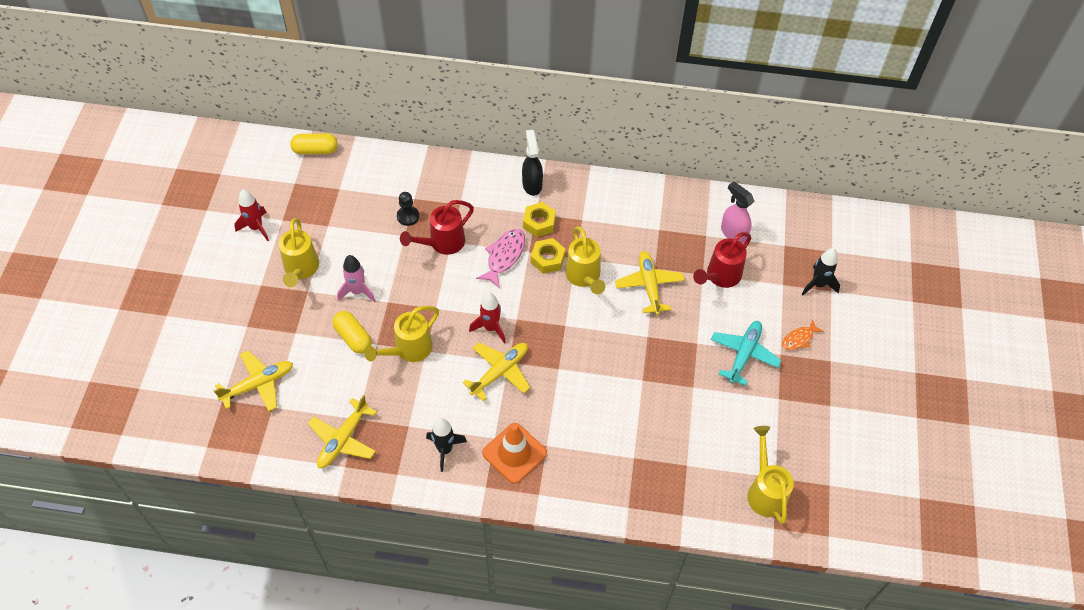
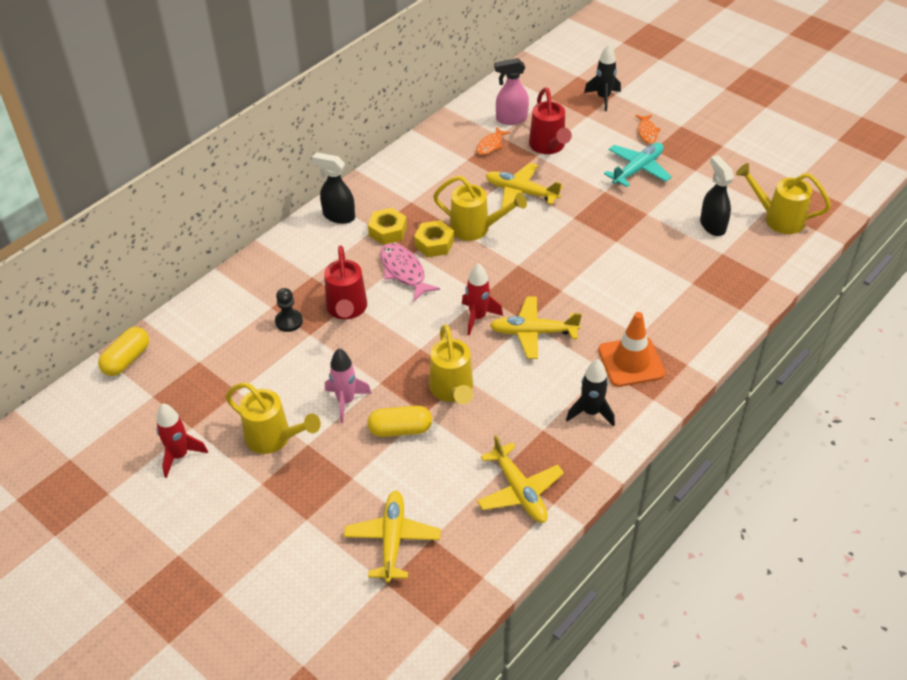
camera: 55 degrees left, 10 degrees down
yellow plane [463,343,530,401] -> yellow plane turned 75 degrees counterclockwise [490,296,582,359]
turquoise plane [711,321,781,386] -> turquoise plane turned 75 degrees clockwise [604,143,672,187]
none -> orange fish [476,127,510,155]
none -> black spray bottle [700,155,734,236]

